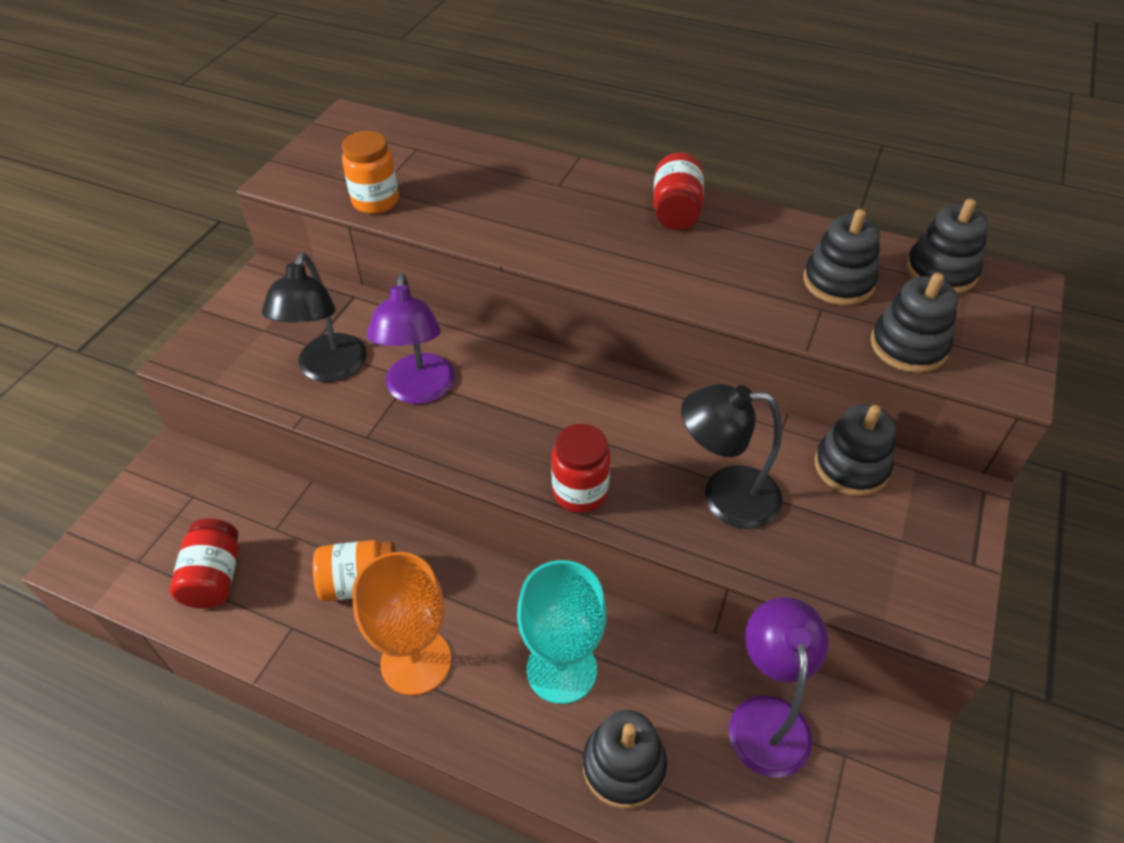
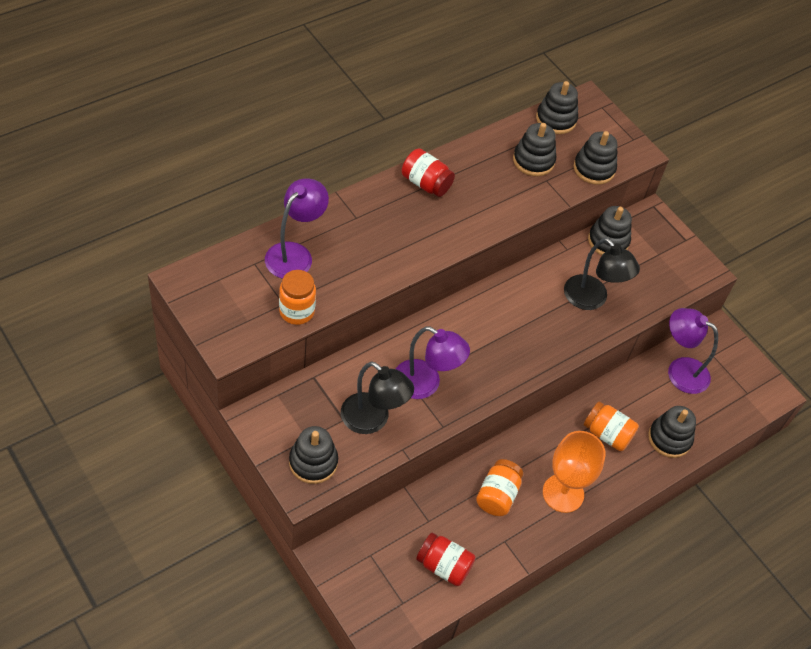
camera: 65 degrees left, 5 degrees up
turquoise goblet [517,560,606,704] -> orange jar [584,401,639,451]
red jar [552,424,611,513] -> none
black lamp [681,384,782,529] -> black lamp turned 75 degrees counterclockwise [564,238,640,310]
none -> purple lamp [265,179,329,279]
none -> black stacking toy [289,426,338,484]

